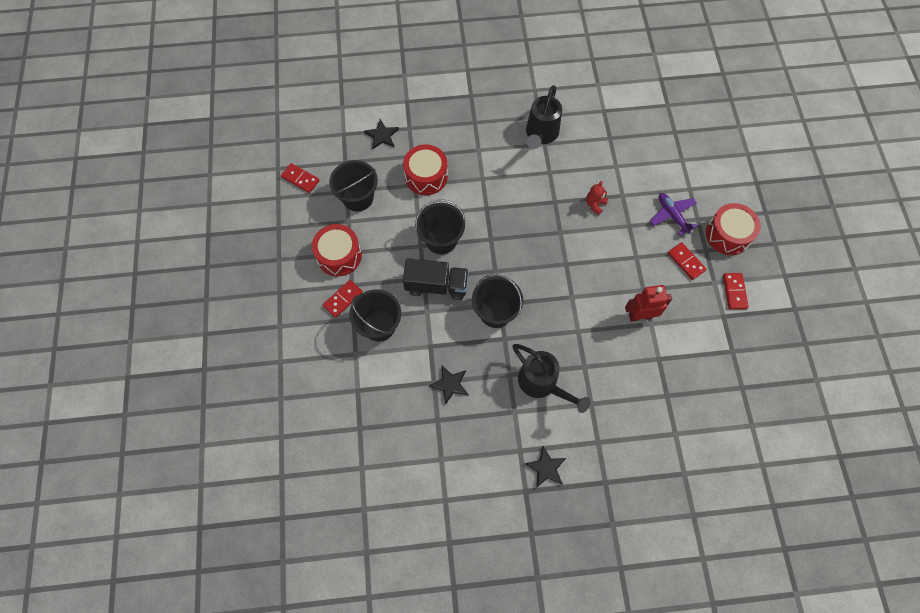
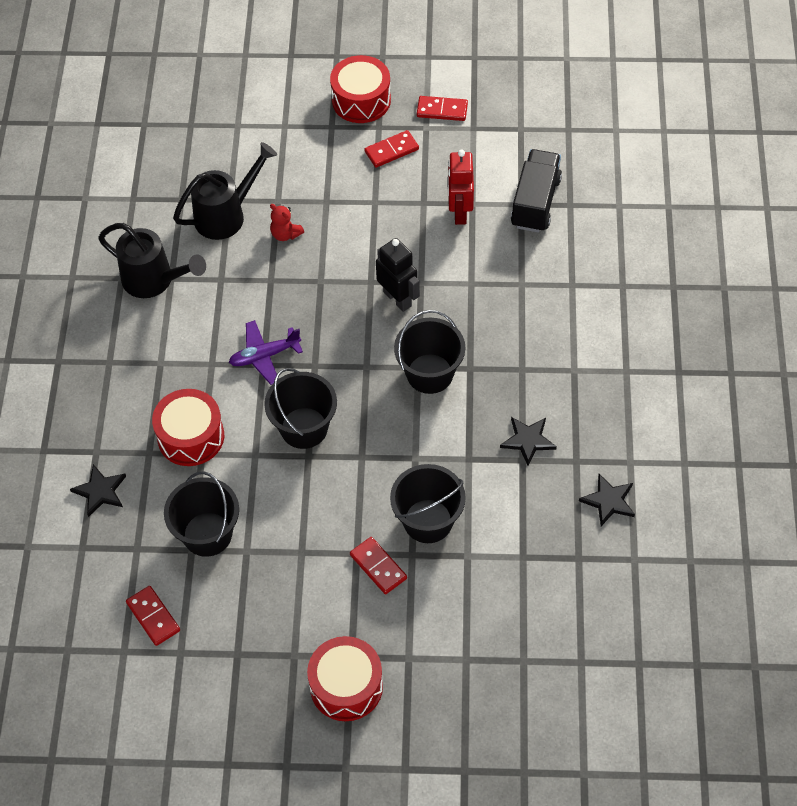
camera: 80 degrees left, 10 degrees down
red domino [281,163,319,193] -> red domino turned 75 degrees counterclockwise [126,586,180,646]
red drum [312,224,362,276] -> red drum moved to [307,636,383,721]
black truck [403,258,469,300] -> black truck moved to [511,149,562,233]
black watering can [512,344,591,413] -> black watering can moved to [173,142,277,240]
black star [525,446,566,488] -> black star moved to [579,474,635,526]
purple plane [650,193,697,236] -> purple plane moved to [229,320,303,385]
none -> black robot [376,238,420,312]

